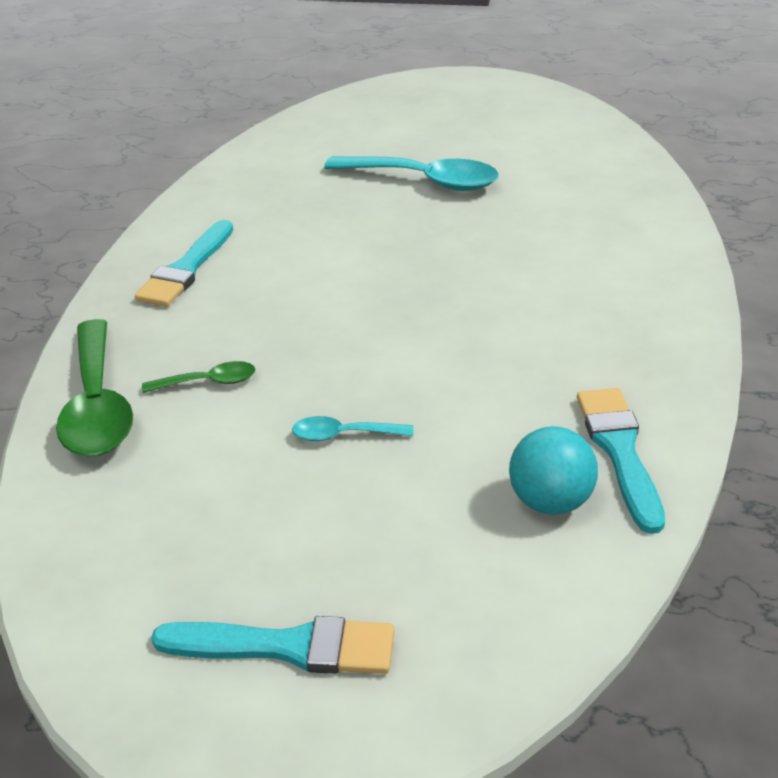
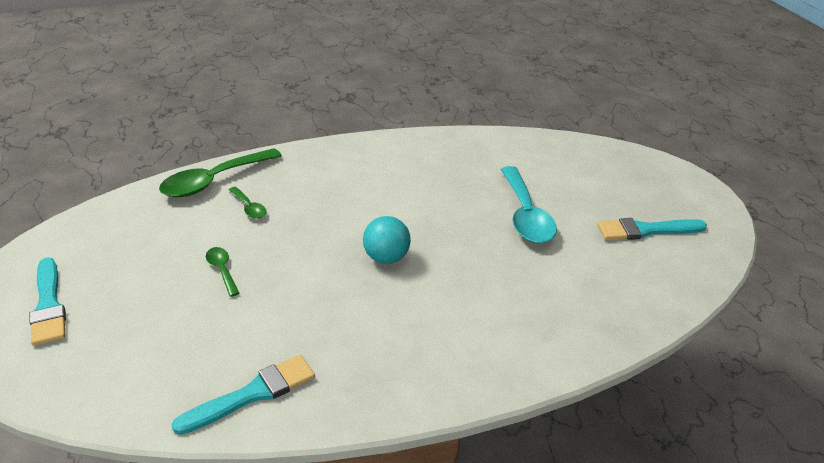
camera: 60 degrees right, 0 degrees up
turquoise brush [135,220,233,307] -> turquoise brush moved to [597,218,707,240]
turquoise spoon [292,416,413,441] -> green spoon [206,247,239,297]
turquoise ball [509,426,598,515] -> turquoise ball moved to [363,216,411,264]

